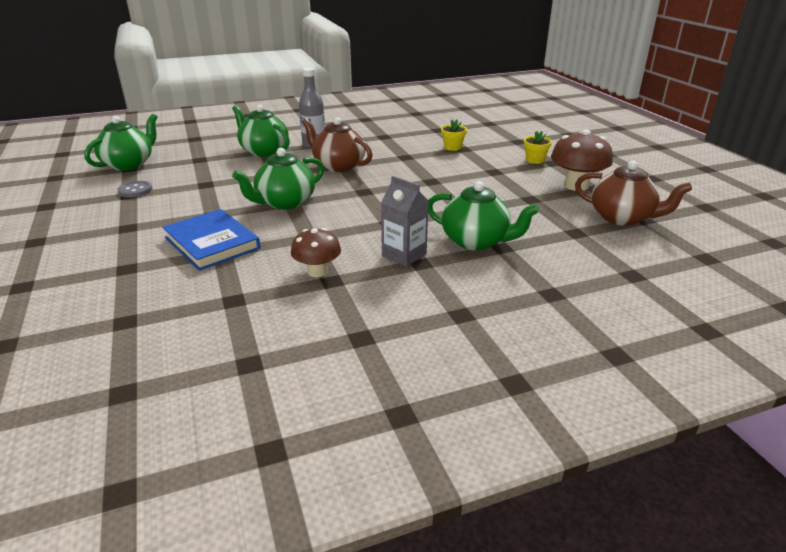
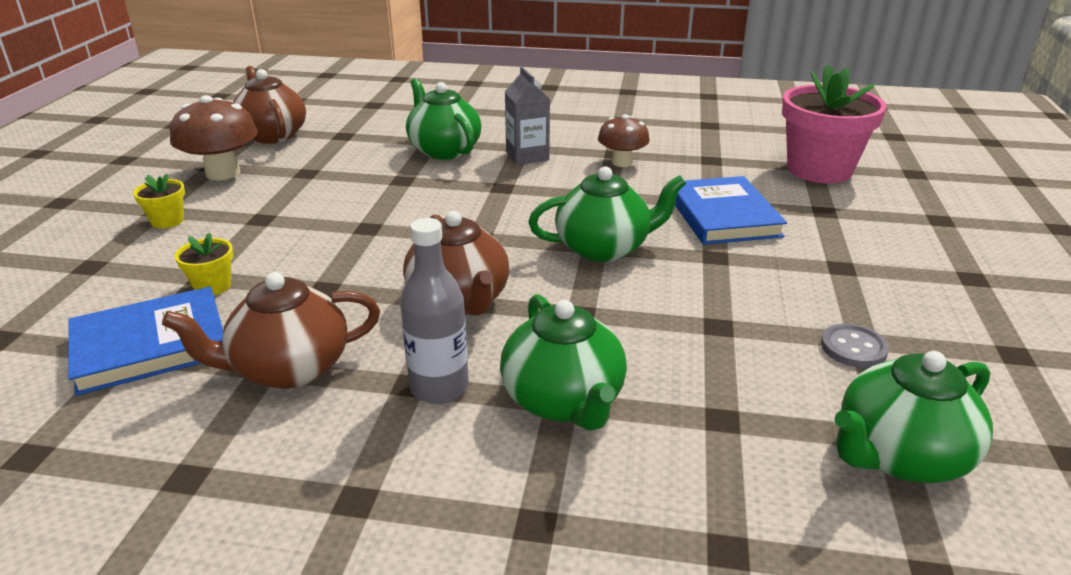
camera: 150 degrees left, 0 degrees up
none -> blue book [68,287,223,396]
none -> brown teapot [162,272,380,389]
none -> pink flower pot [782,65,887,184]

